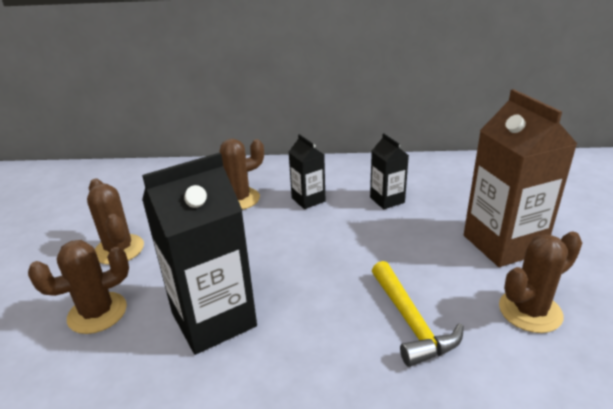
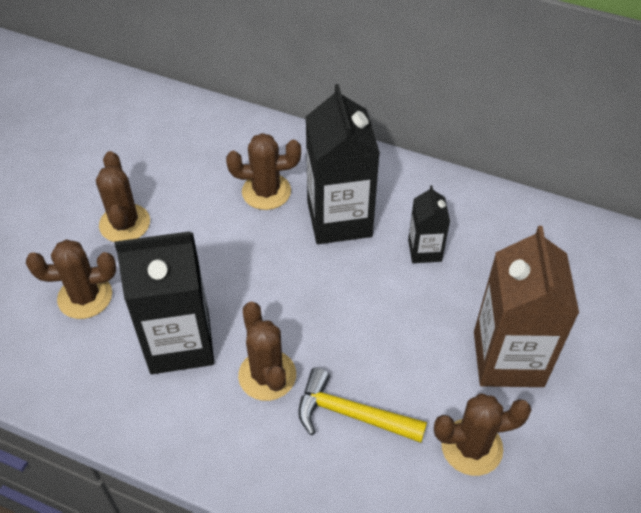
camera: 20 degrees right, 20 degrees up
black carton [289,134,325,209] -> black carton [306,84,380,244], size x1.93
yellow hammer [372,261,464,367] -> yellow hammer turned 105 degrees clockwise [298,367,427,443]
none -> brown cactus [238,302,296,401]

